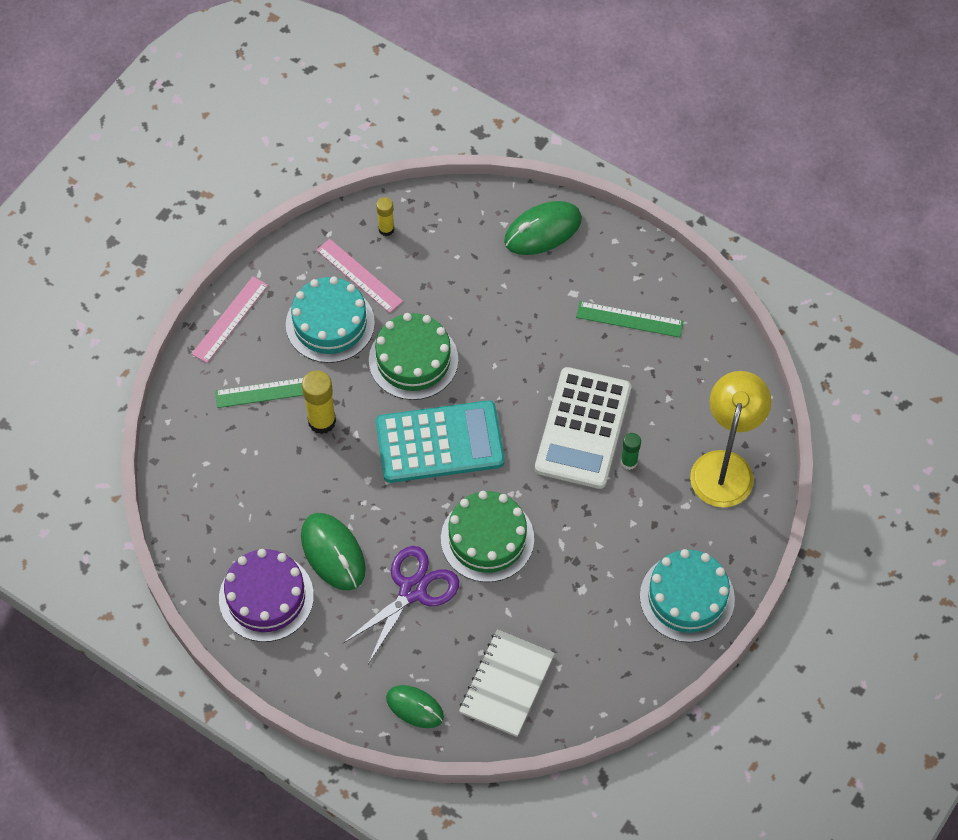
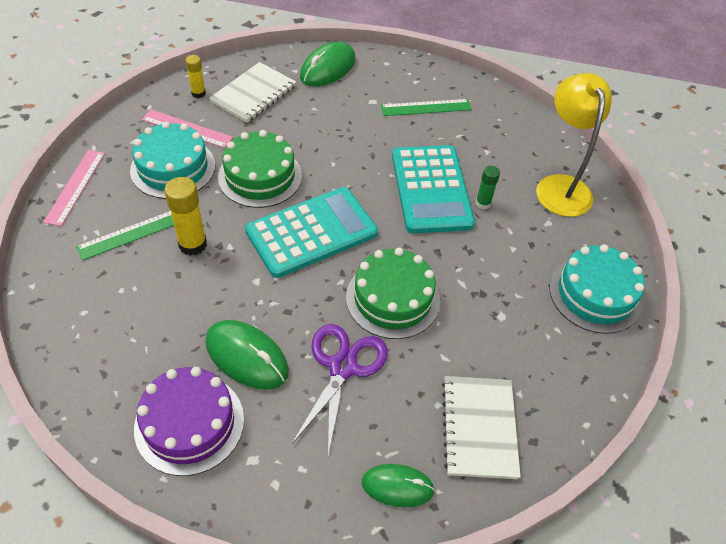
camera: 25 degrees left, 10 degrees down
white calculator [535,367,631,489] -> turquoise calculator [392,145,475,233]
none -> white notebook [209,62,296,123]

